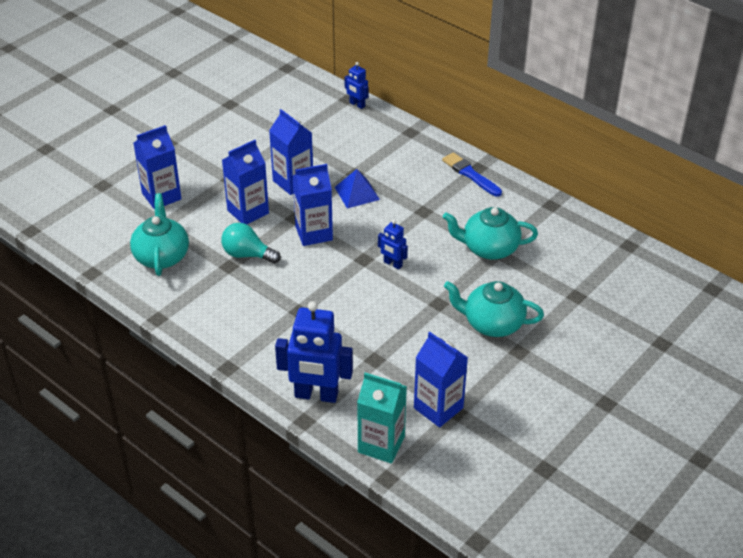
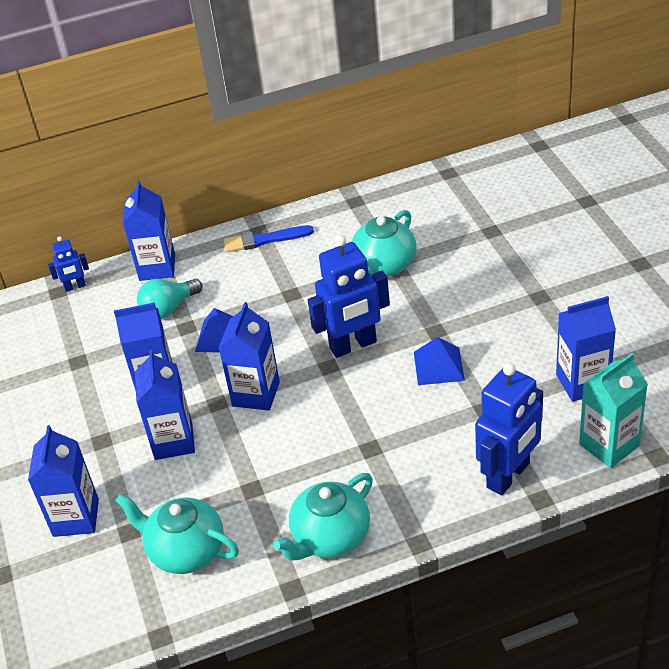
camera: 55 degrees left, 0 degrees up
turquoise light bulb [221,223,281,264] -> turquoise light bulb moved to [137,279,202,319]
blue robot [378,220,408,270] -> blue robot [308,235,390,358], size x2.02
turquoise teapot [444,281,544,337] -> turquoise teapot moved to [273,473,373,561]
none -> blue carton [123,180,175,281]
none -> blue pyramid [414,337,465,385]

